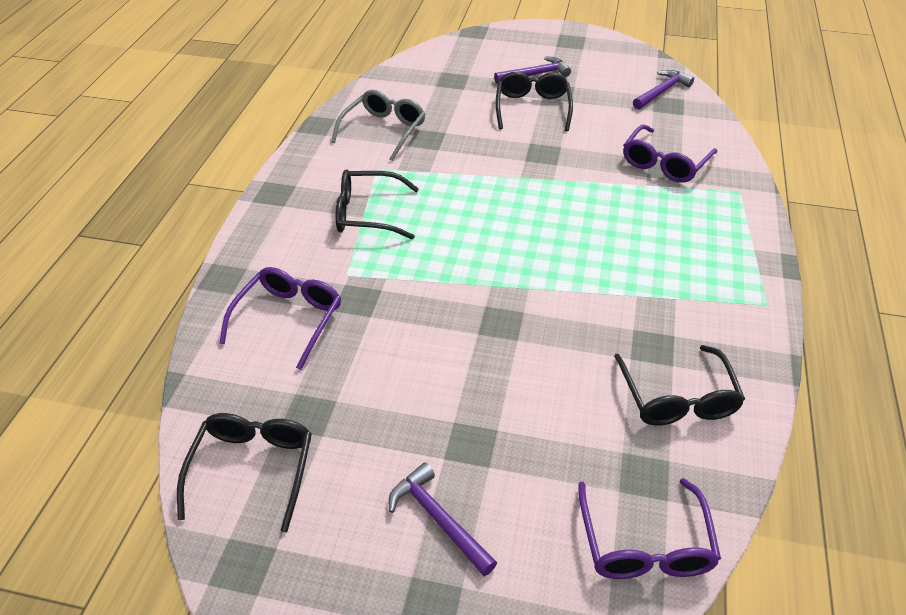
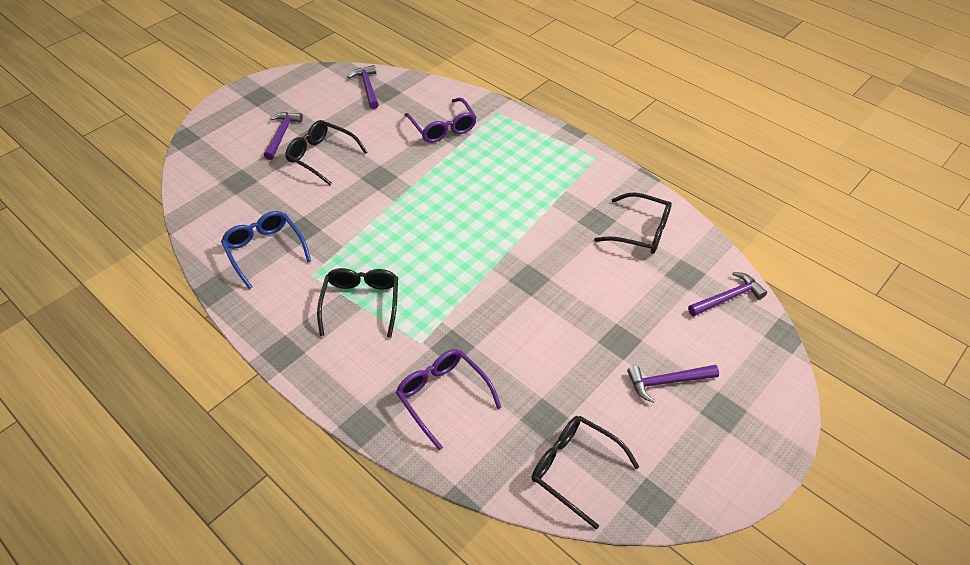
camera: 60 degrees left, 5 degrees up
grey glasses [331,90,425,161] -> blue glasses [221,211,311,289]
black glasses [336,169,419,239] -> black glasses turned 150 degrees clockwise [317,268,398,338]
purple glasses [578,478,721,579] -> purple hammer [688,272,767,316]

